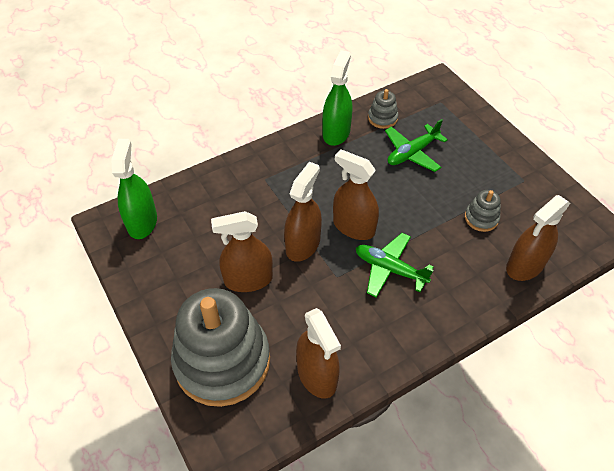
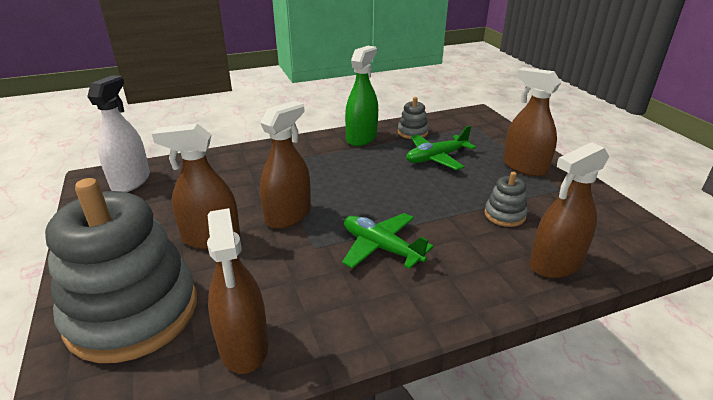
camera: 10 degrees right, 20 degrees down
green spray bottle [111,139,157,239] -> white spray bottle [87,75,150,192]
brown spray bottle [333,149,379,240] -> brown spray bottle moved to [503,67,561,177]

